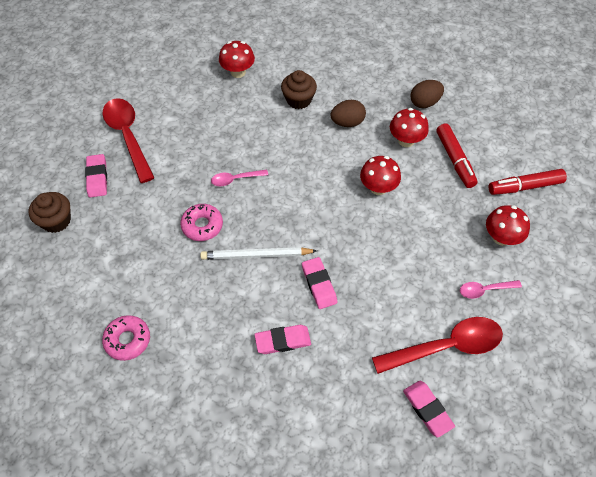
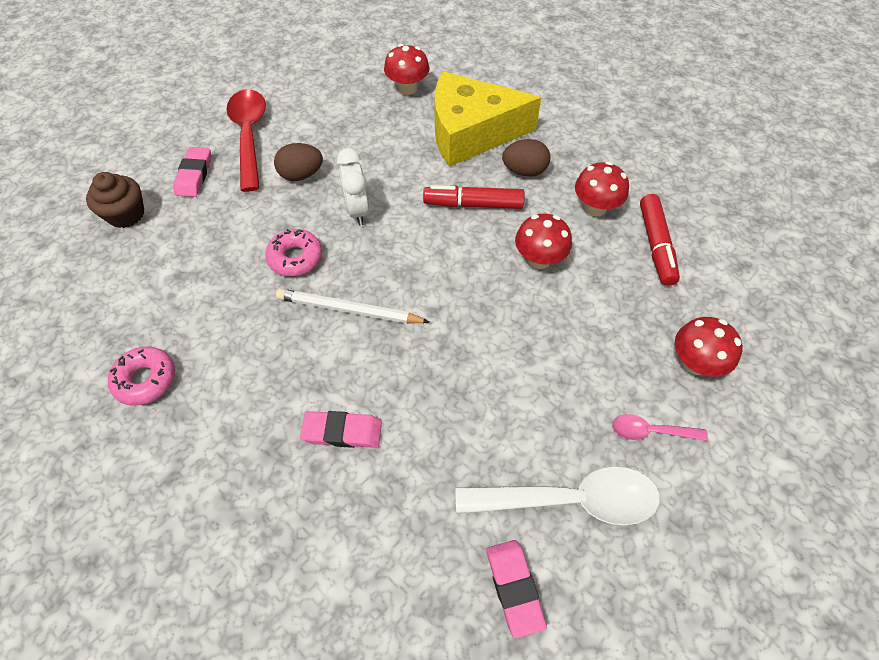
camera: 15 degrees right, 0 degrees up
pink spoon [211,169,268,186] -> white clock [337,148,370,225]
brown cupcake [281,70,317,109] -> yellow cheese [434,71,541,167]
pink eraser [302,257,337,309] -> none
red spoon [372,317,503,374] -> white spoon [456,466,660,525]
brown egg [410,80,444,108] -> brown egg moved to [274,143,323,181]
red marker [489,169,567,195] -> red marker moved to [423,185,525,209]

